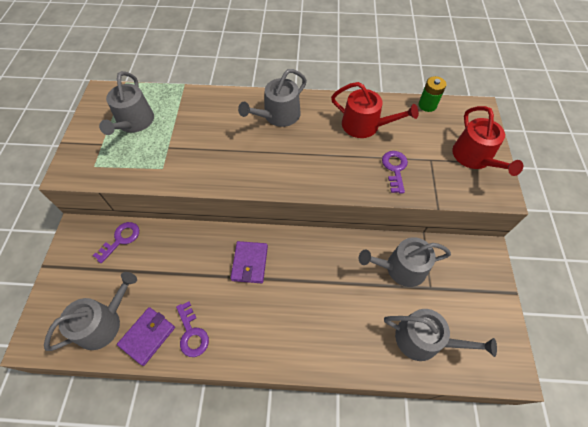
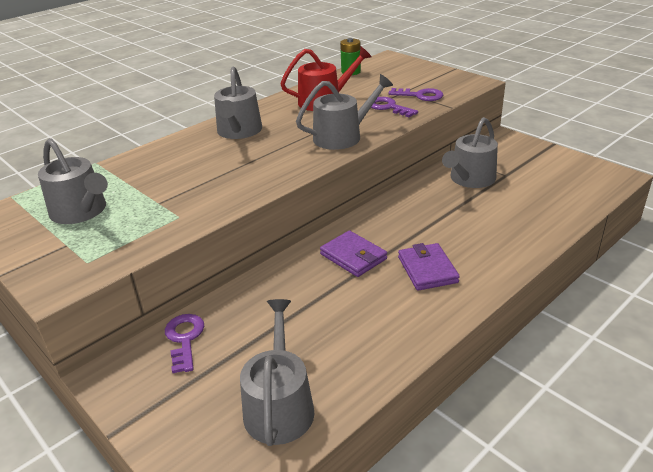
camera: 45 degrees left, 25 degrees down
purple wallet [117,307,175,366] -> purple wallet moved to [398,243,460,291]
purple key [176,301,209,357] -> purple key moved to [388,88,443,101]
grey watering can [384,309,497,361] -> grey watering can moved to [296,74,393,150]
red watering can [452,106,523,176] -> none

